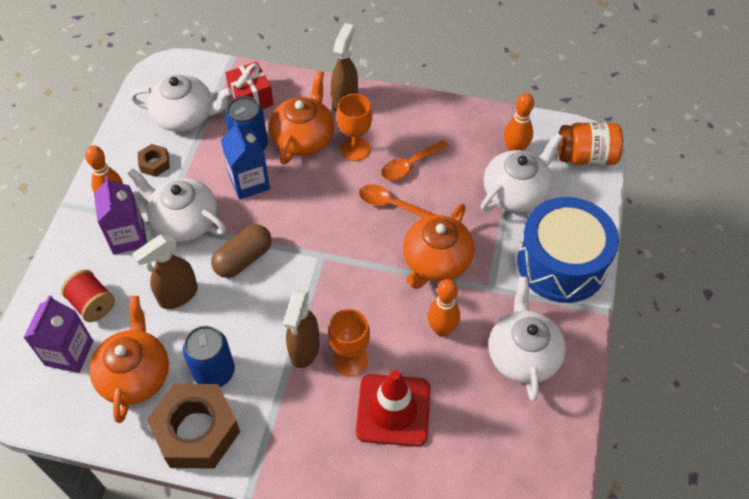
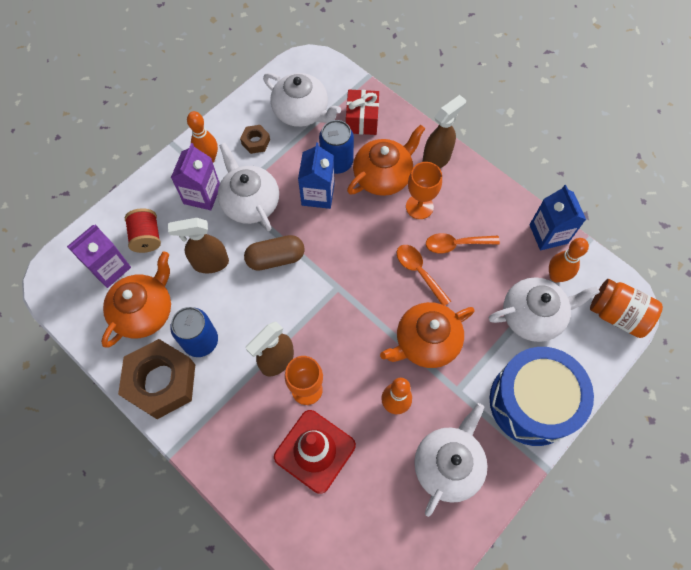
camera: 30 degrees right, 10 degrees up
none -> blue carton [529,185,586,250]

